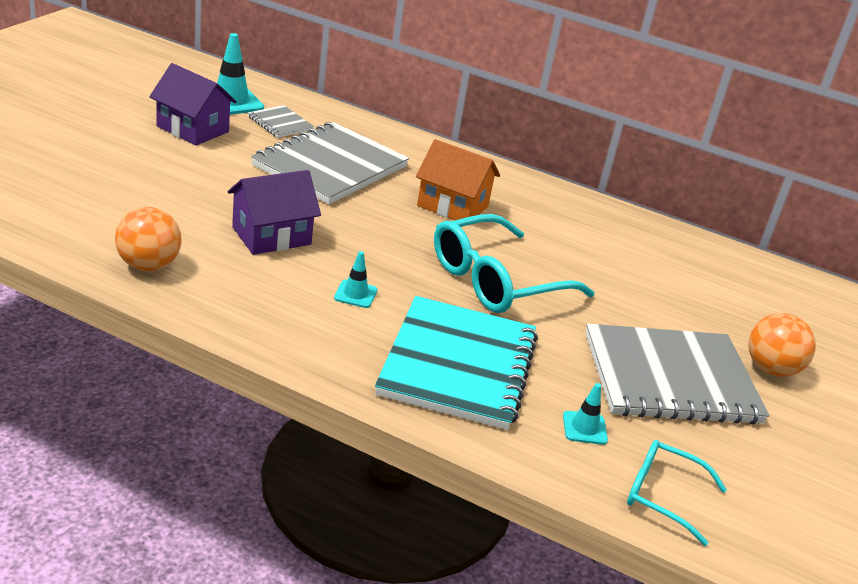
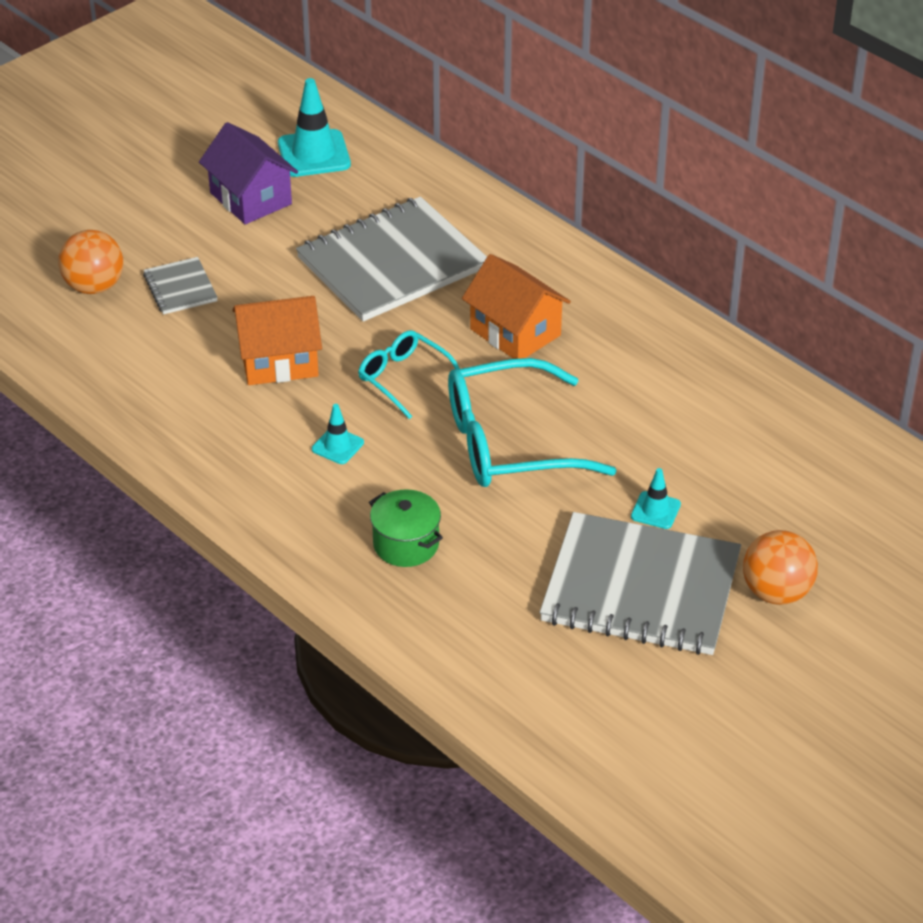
camera: 25 degrees right, 10 degrees up
orange ball [115,207,181,271] -> orange ball moved to [59,230,123,294]
purple house [227,170,321,255] -> orange house [232,296,322,385]
grey notebook [248,105,314,138] -> grey notebook moved to [143,257,218,314]
turquoise notebook [375,296,538,430] -> green pot [369,489,443,567]
turquoise traffic cone [563,383,608,445] -> turquoise traffic cone moved to [631,468,681,529]
turquoise glasses [627,440,727,546] -> turquoise glasses moved to [358,330,466,419]

